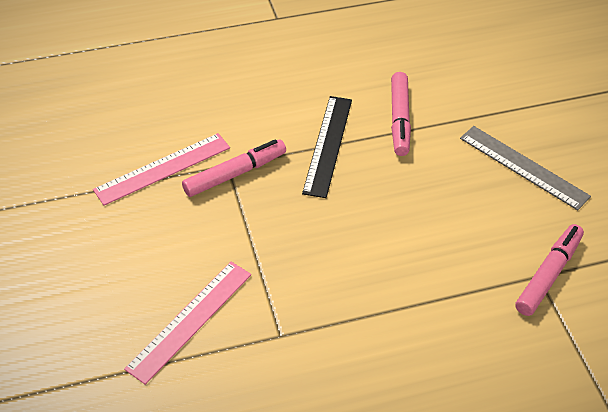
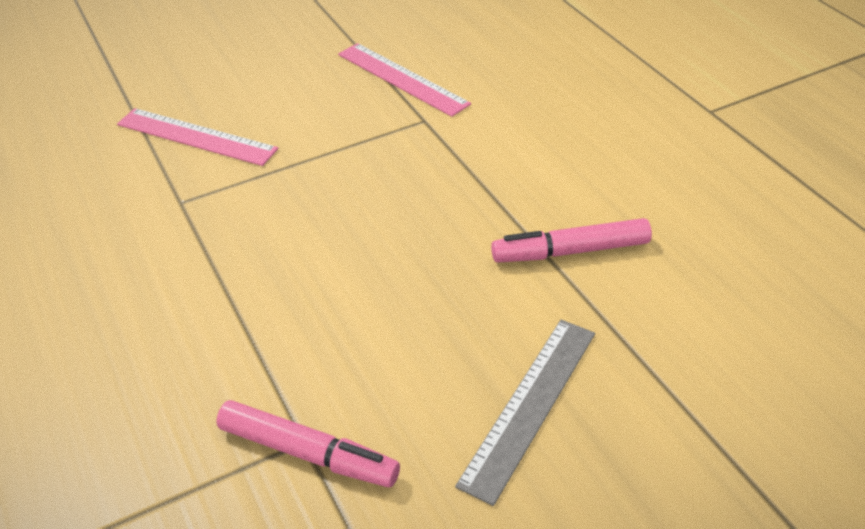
camera: 80 degrees right, 5 degrees down
pink marker [182,139,286,197] -> none
black ruler [302,96,352,198] -> none

